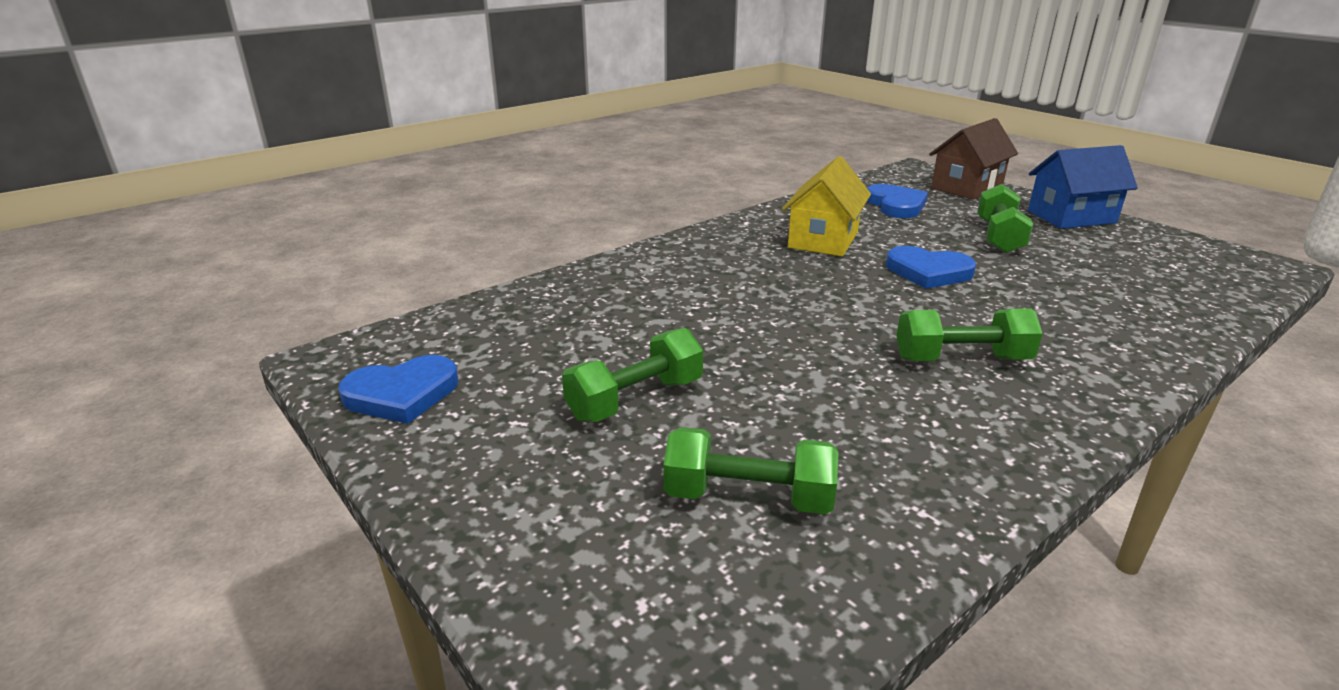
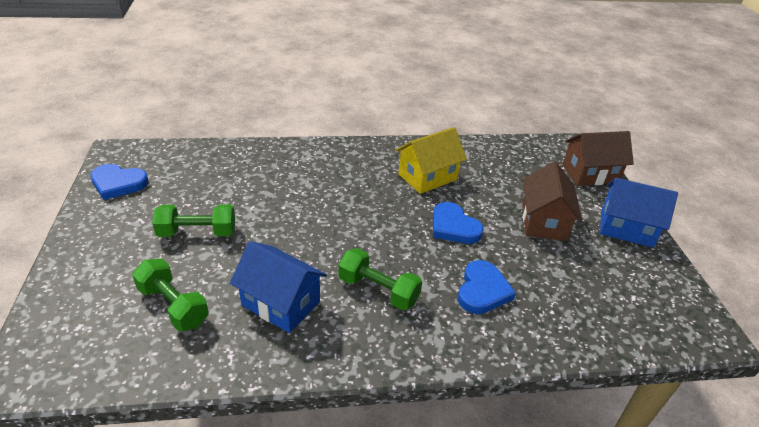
camera: 30 degrees right, 10 degrees up
blue heart [867,184,928,218] -> blue heart moved to [458,260,516,314]
green dumbbell [977,184,1033,253] -> brown house [522,162,582,241]
none -> blue house [230,241,327,333]

